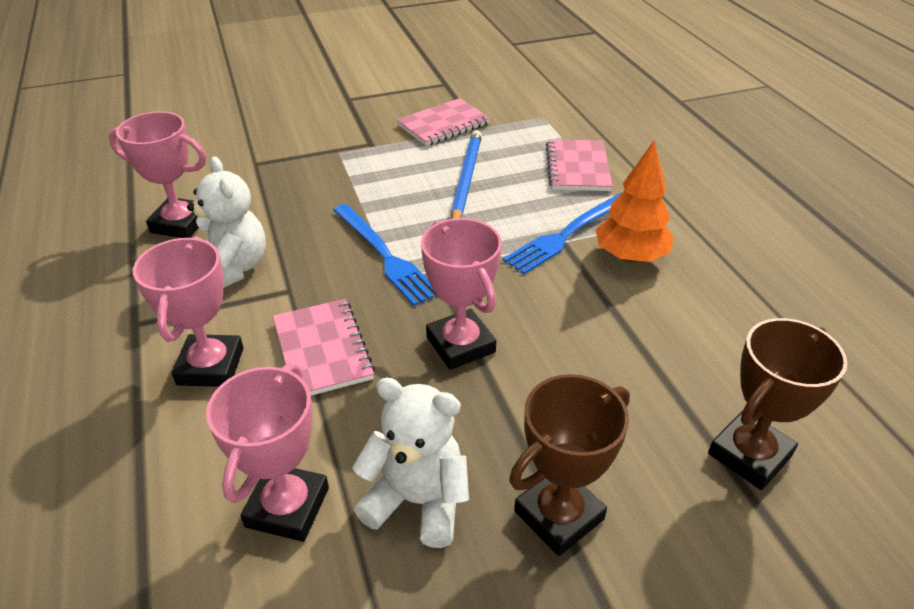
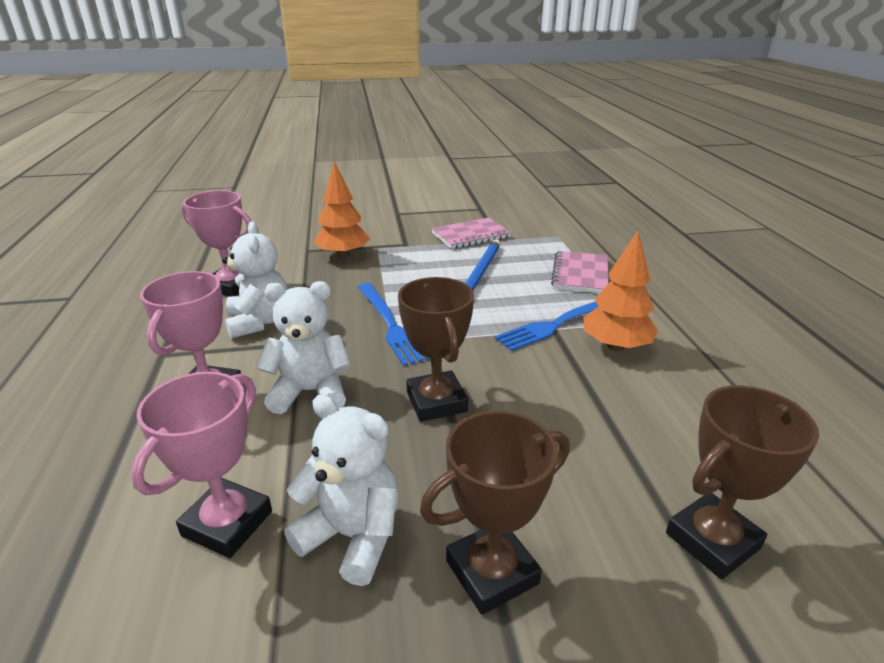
camera: 10 degrees right, 10 degrees down
pink notebook [273,299,375,396] -> white teddy bear [256,281,351,414]
pink trophy [421,218,502,370] -> brown trophy [398,277,474,422]
none -> orange tree [314,162,370,258]

